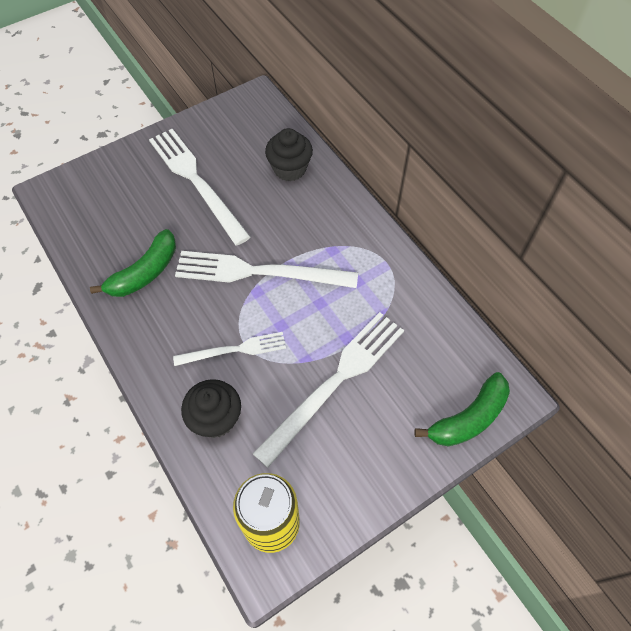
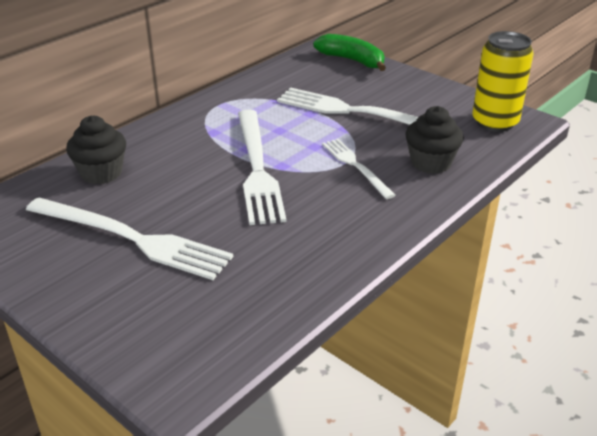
camera: 105 degrees left, 25 degrees down
green banana [90,229,176,297] -> none
white fork [149,129,250,246] -> white fork turned 105 degrees counterclockwise [26,197,233,280]

